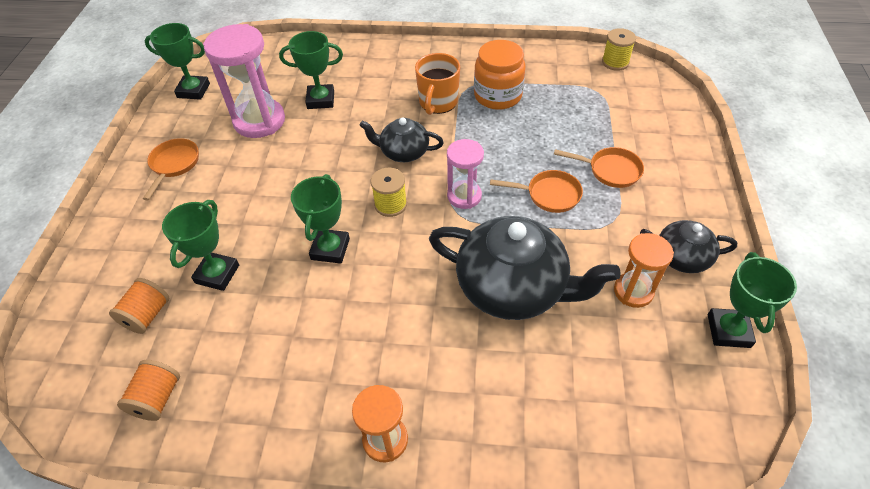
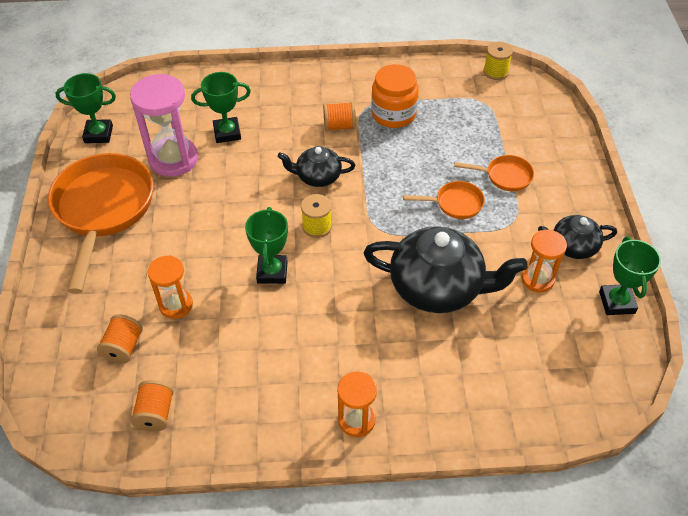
camera: 10 degrees left, 0 degrees up
orange pan [143,138,199,201] -> orange pan [48,153,153,294], size x2.19
green trophy [162,200,239,291] -> orange hourglass [148,255,193,319]
orange mug [415,53,460,115] -> orange spool [323,102,356,131]
pink hourglass [447,139,484,209] -> none

